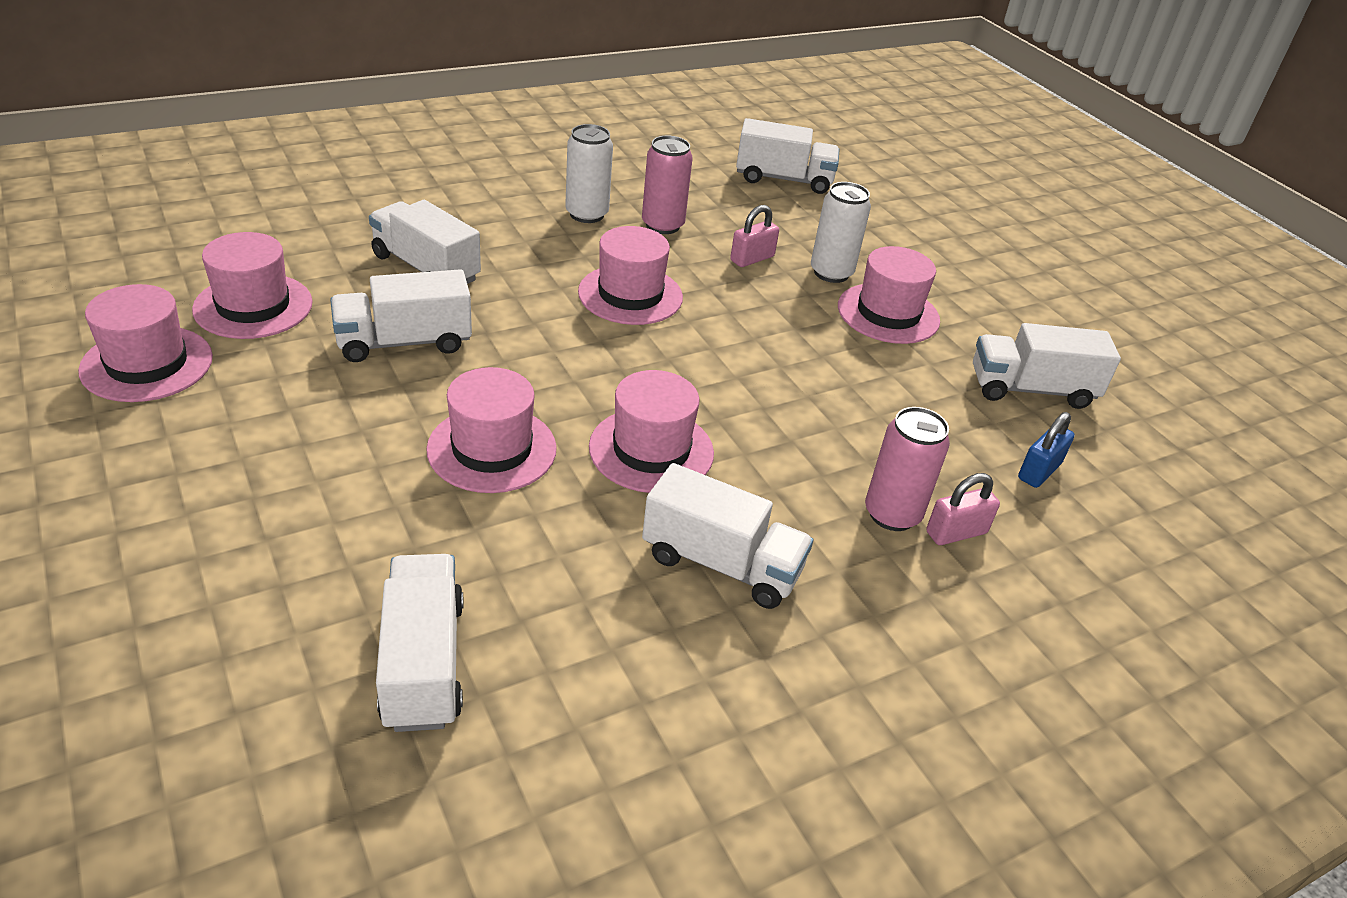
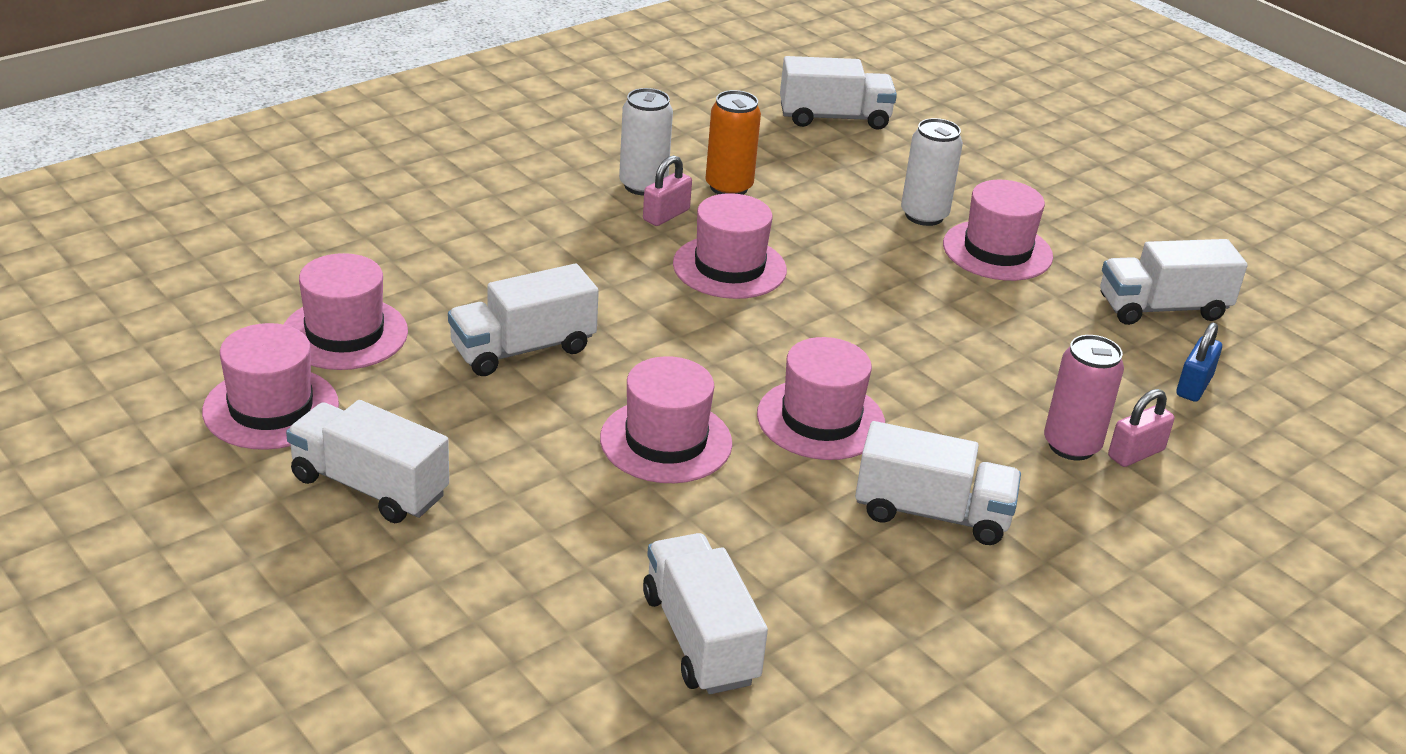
camera: 10 degrees left, 5 degrees down
white truck [369,200,481,284] -> white truck moved to [286,400,449,523]
pink can [642,136,693,234] -> orange can [705,90,761,195]
pink padlock [730,205,779,267] -> pink padlock moved to [643,155,692,226]

